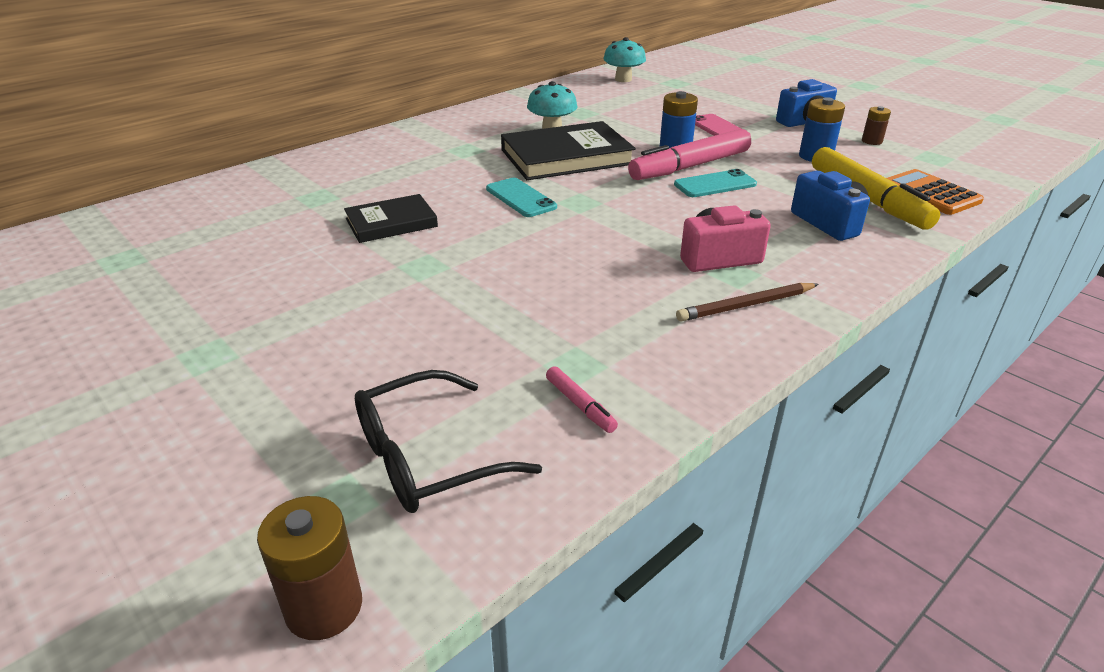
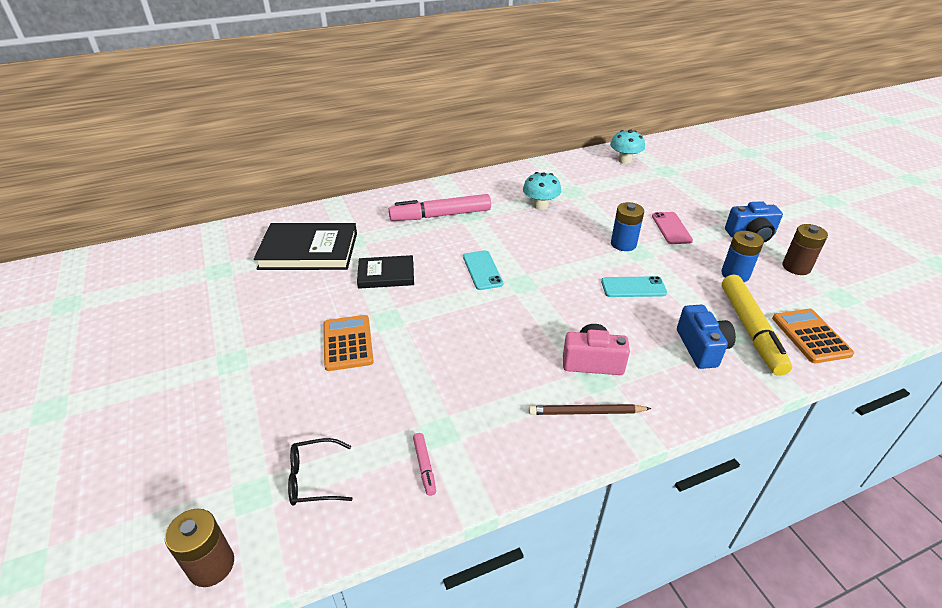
camera: 20 degrees right, 5 degrees up
black glasses [355,370,542,513] -> black glasses [288,438,353,506], size x0.66
black book [501,121,636,180] -> black book moved to [254,223,357,270]
pink marker [628,129,751,180] -> pink marker moved to [389,194,491,221]
brown battery [862,106,891,145] -> brown battery [782,224,828,275], size x1.59
none -> orange calculator [323,315,374,371]

